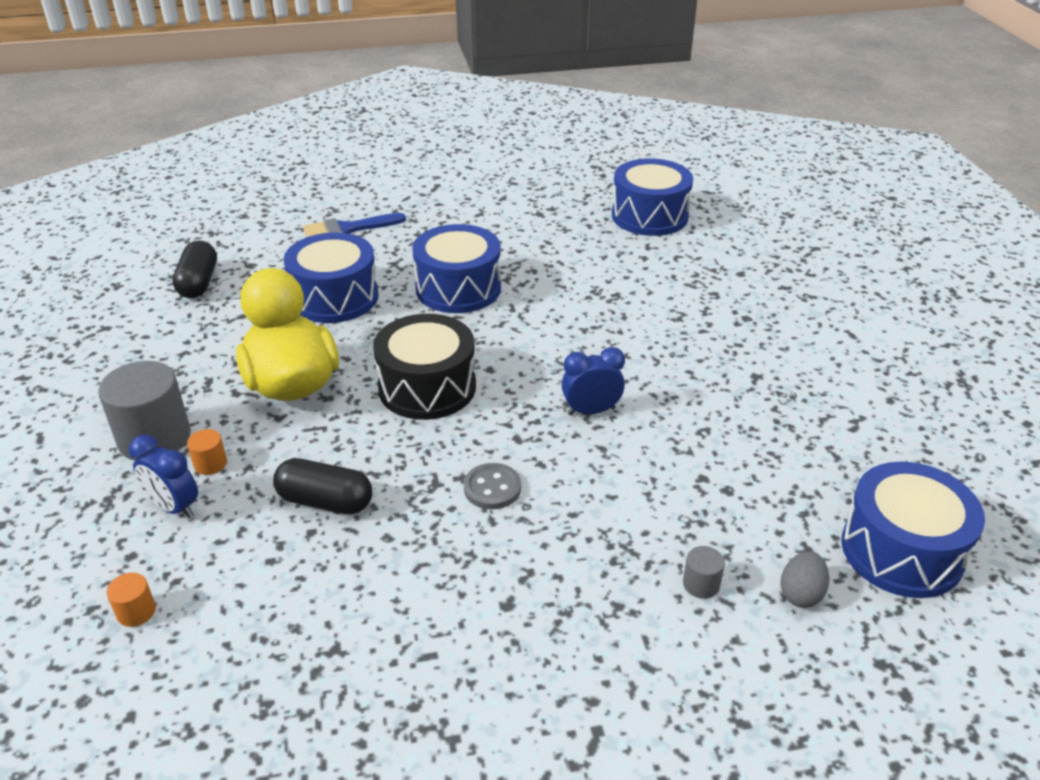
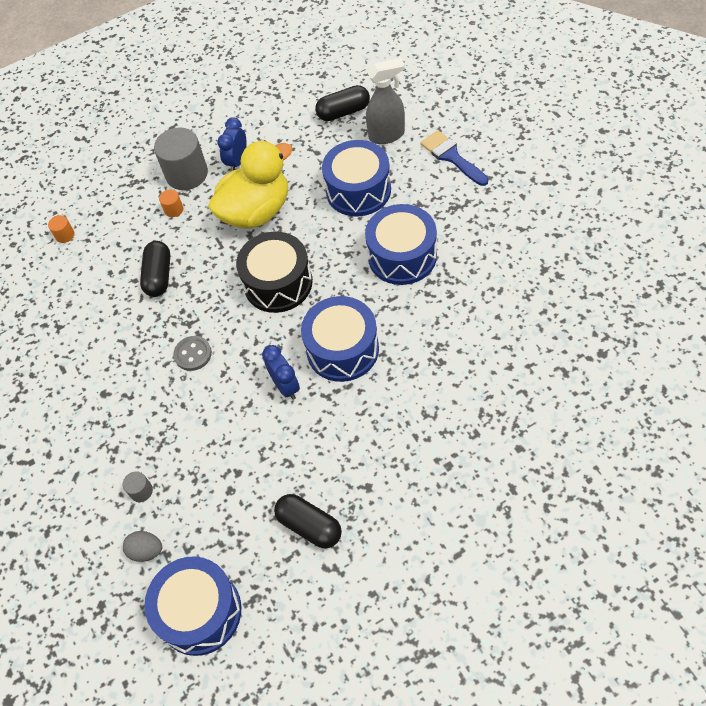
camera: 80 degrees right, 20 degrees up
blue clock [129,435,198,519] -> blue clock moved to [217,117,247,171]
blue drum [612,159,693,236] -> blue drum moved to [301,296,379,382]
none -> black capsule [274,494,342,548]
none -> grey spray bottle [366,58,405,144]

